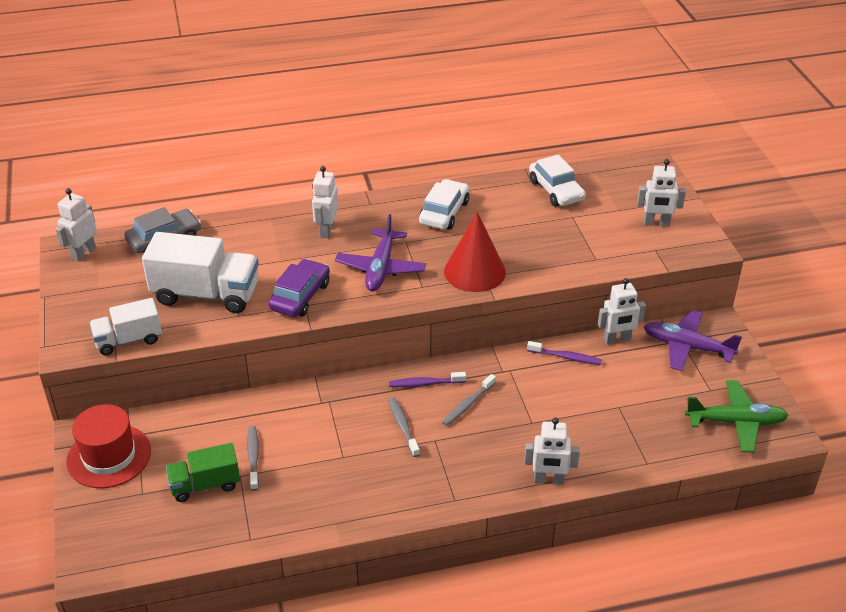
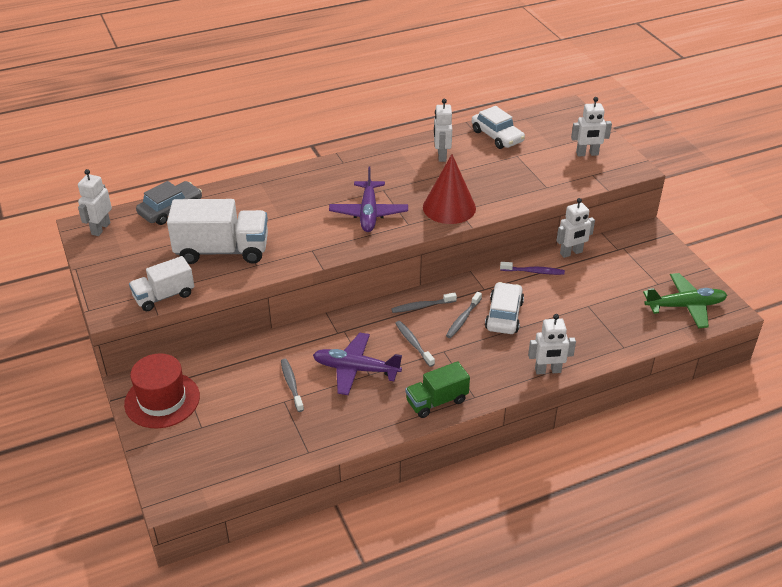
camera: 10 degrees left, 0 degrees up
green truck [166,443,240,502] -> green truck moved to [405,361,470,418]
purple car [268,259,330,317] -> none
white robot [312,166,338,238] -> white robot moved to [434,99,452,162]
purple toothbrush [389,372,466,387] -> grey toothbrush [391,292,457,313]
white car [419,179,469,229] -> white car moved to [485,282,524,334]
purple plane [644,310,742,371] -> purple plane moved to [313,333,402,395]

